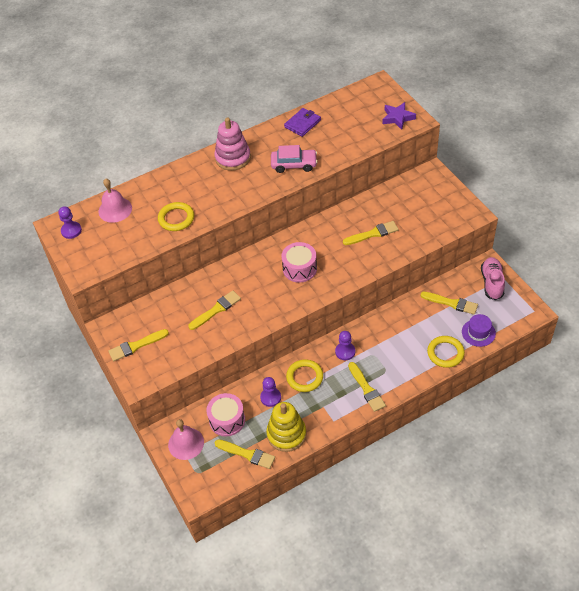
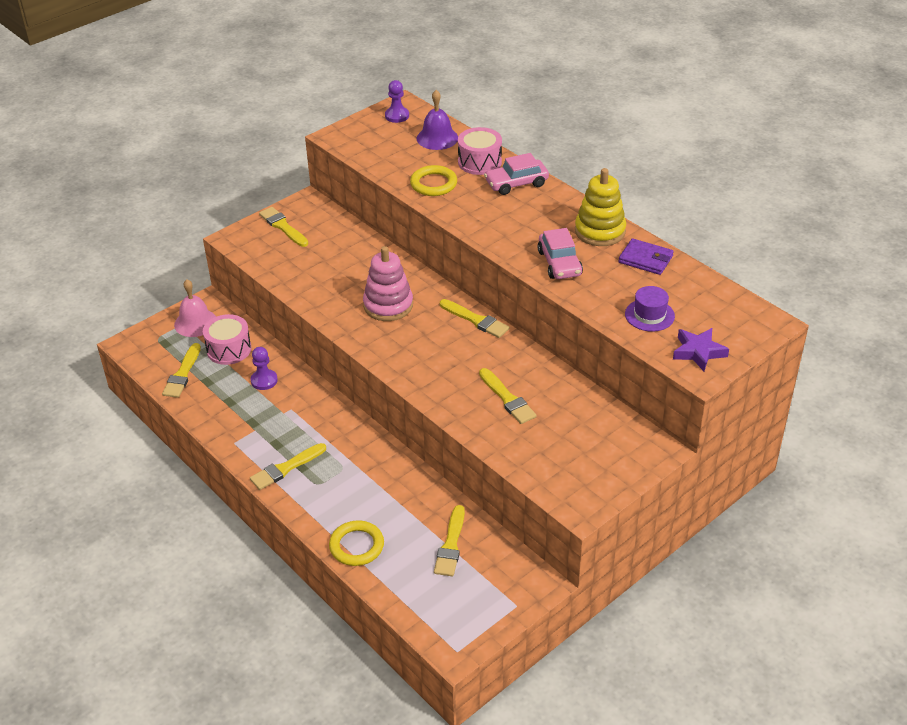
camera: 75 degrees right, 10 degrees down
pink bell [98,178,132,223] -> purple bell [417,90,458,150]
yellow brush [188,291,241,330] -> yellow brush moved to [440,299,509,338]
pink stacking toy [214,117,251,171] -> pink stacking toy moved to [363,246,413,321]
yellow stacking toy [266,402,306,452] -> yellow stacking toy moved to [575,168,626,246]
pink drum [281,242,317,283] -> pink drum moved to [458,127,502,175]
yellow ring [286,359,323,392] -> none
purple pawn [335,331,355,360] -> none
purple hat [462,314,496,347] -> purple hat moved to [625,286,675,332]
pink shoe [481,257,505,300] -> none
none -> pink car [484,153,549,195]

